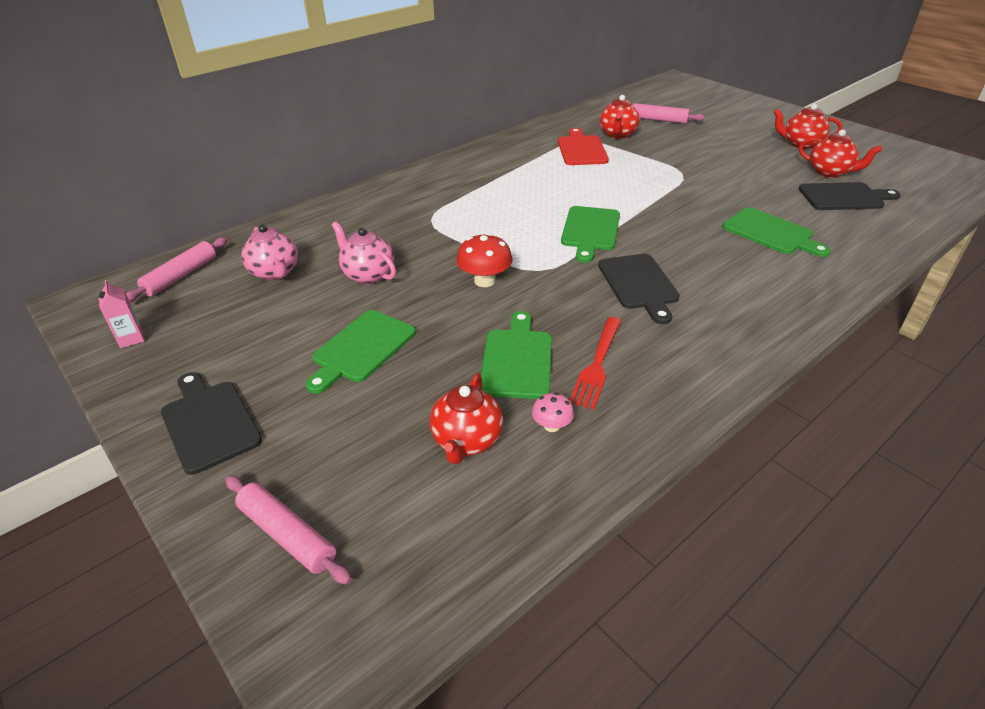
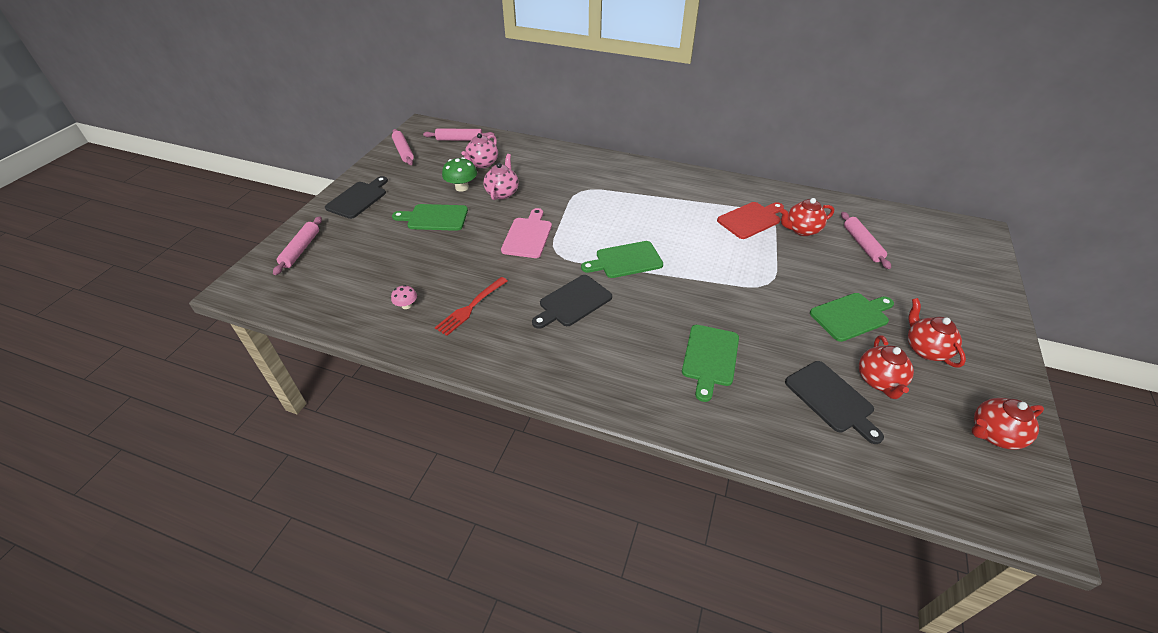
camera: 60 degrees right, 5 degrees up
pink carton [99,280,144,348] -> pink rolling pin [392,129,414,165]
red teapot [430,373,503,464] -> red teapot moved to [972,398,1044,449]
red mushroom [456,233,513,287] -> pink cutting board [501,208,552,258]
green cutting board [481,311,552,399] -> green cutting board moved to [810,293,894,342]
red fork [570,317,621,409] -> red fork turned 45 degrees counterclockwise [435,277,507,336]
none -> green mushroom [442,157,477,192]

